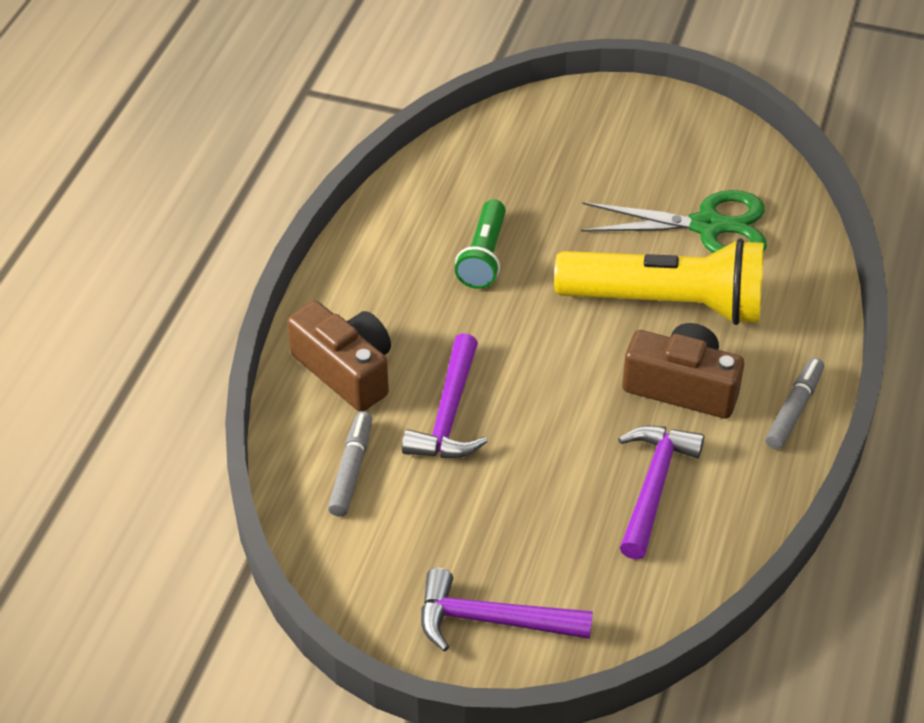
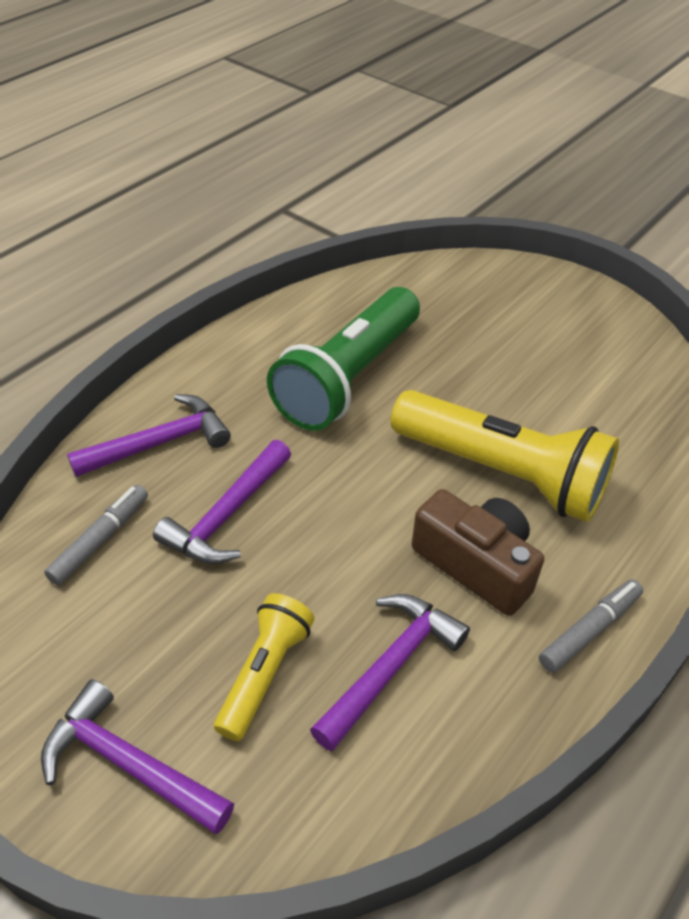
camera: 20 degrees right, 0 degrees up
brown camera [287,301,391,411] -> purple hammer [67,394,231,477]
green flashlight [455,199,506,289] -> green flashlight [267,287,420,431], size x1.85
green scissors [581,190,767,253] -> none
none -> yellow flashlight [214,593,314,741]

